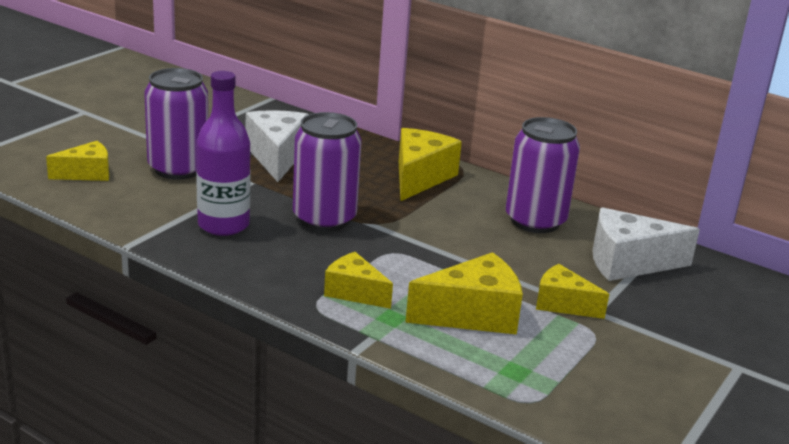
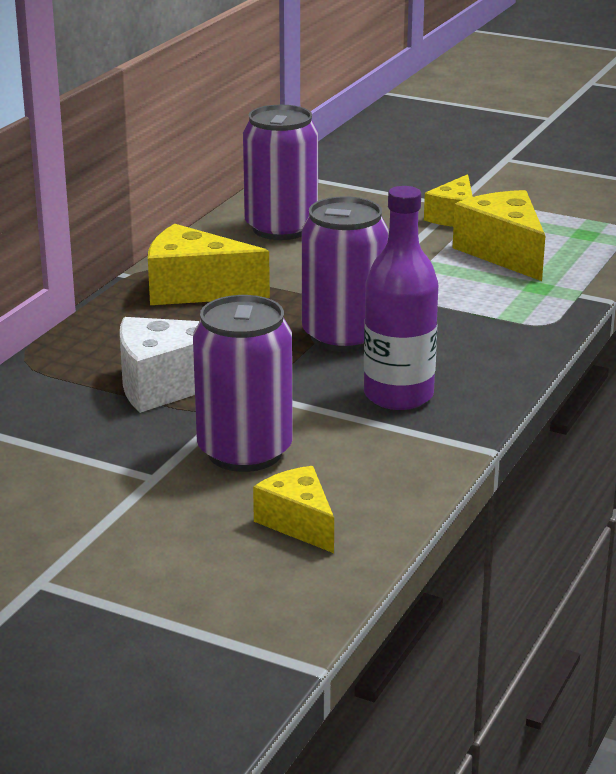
camera: 95 degrees left, 0 degrees up
yellow cheese [324,252,393,309] -> none
white cheese [592,207,700,281] -> none

